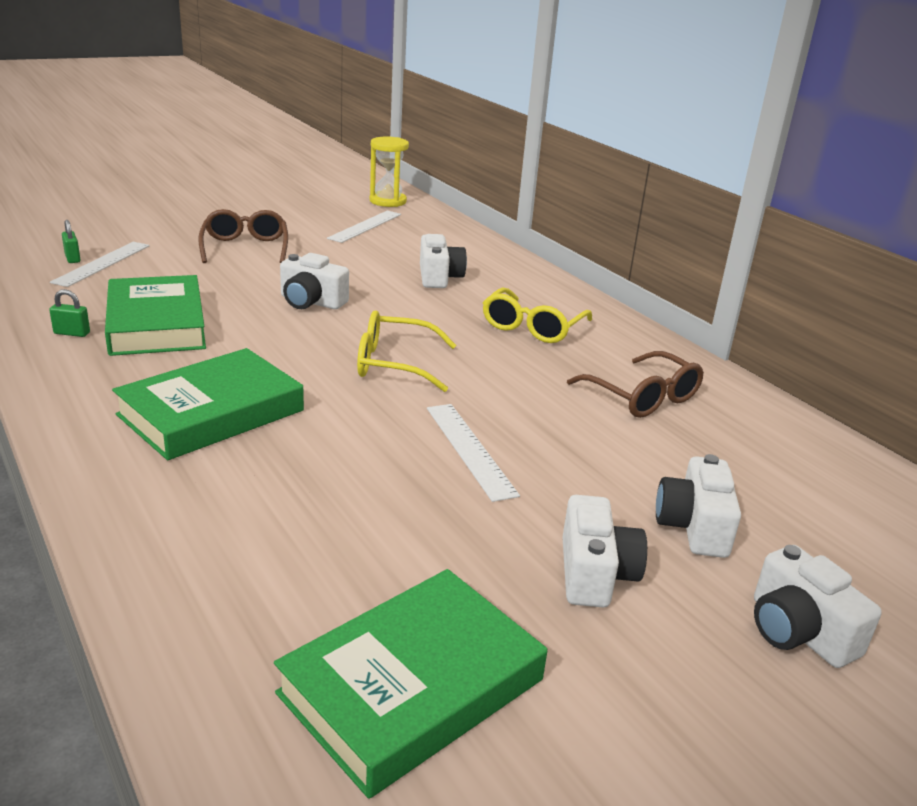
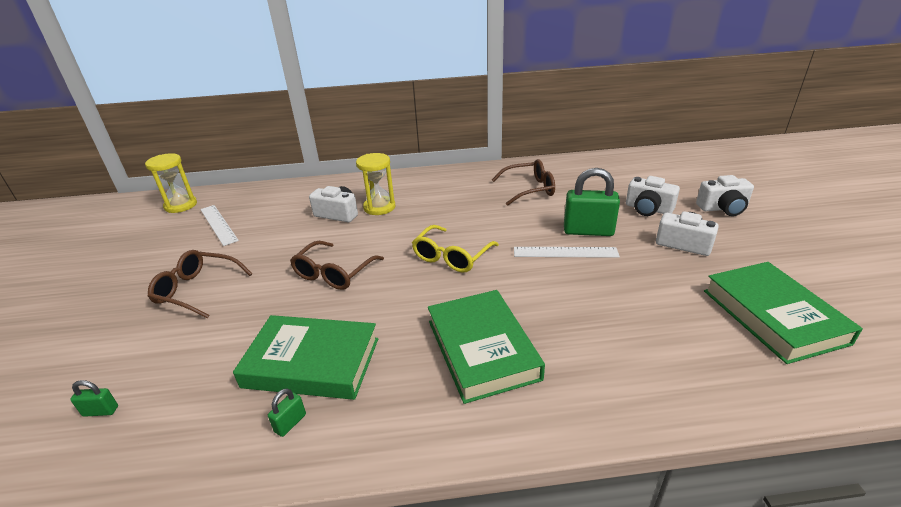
camera: 60 degrees left, 5 degrees up
white ruler [50,242,150,287] -> none
white camera [280,253,349,309] -> brown glasses [290,241,384,290]
yellow glasses [483,287,592,343] -> none
none -> yellow hourglass [356,153,395,215]
none -> green padlock [564,168,620,236]

